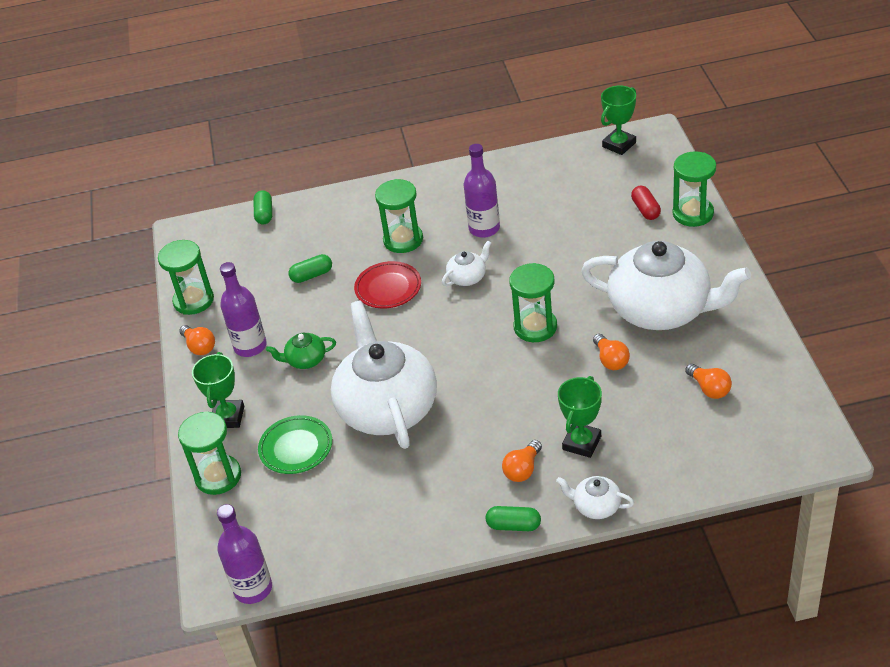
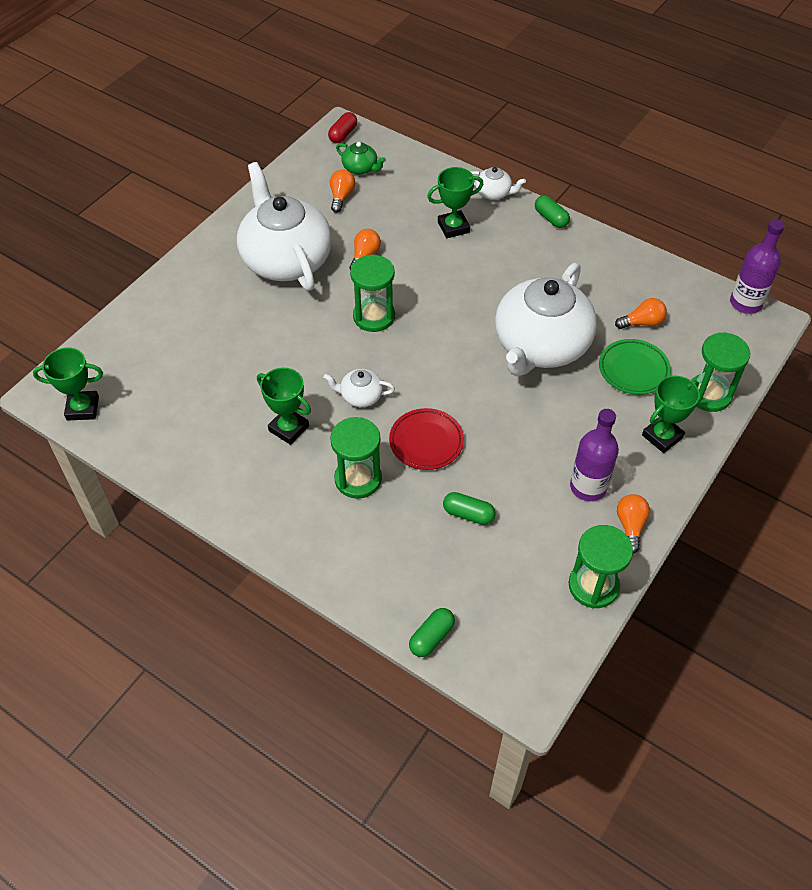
camera: 140 degrees left, 10 degrees up
green teapot [266,333,336,369] -> green teapot moved to [336,142,386,175]
purple bottle [463,144,500,238] -> green trophy [257,368,311,445]
orange light bulb [502,440,542,482] -> orange light bulb moved to [615,298,667,329]
white teapot [556,476,634,519] -> white teapot turned 45 degrees counterclockwise [471,167,526,200]
red capsule [631,186,661,220] -> red capsule moved to [328,112,357,143]
green hourglass [673,151,716,227] -> none

